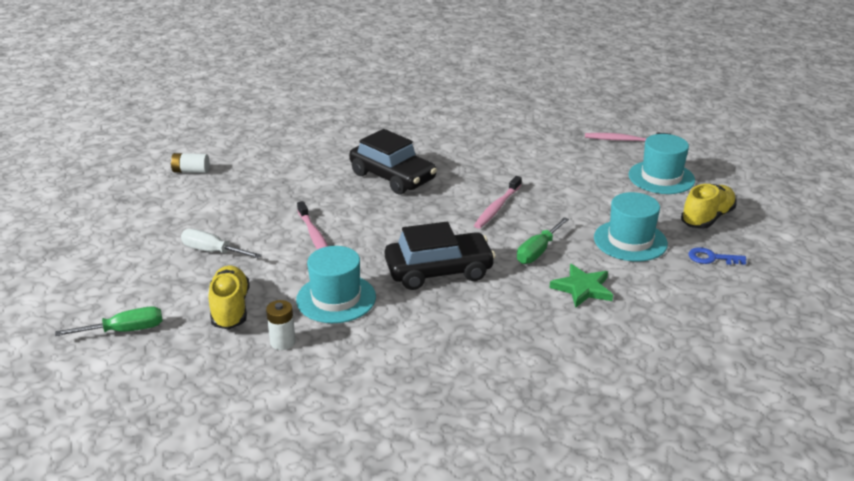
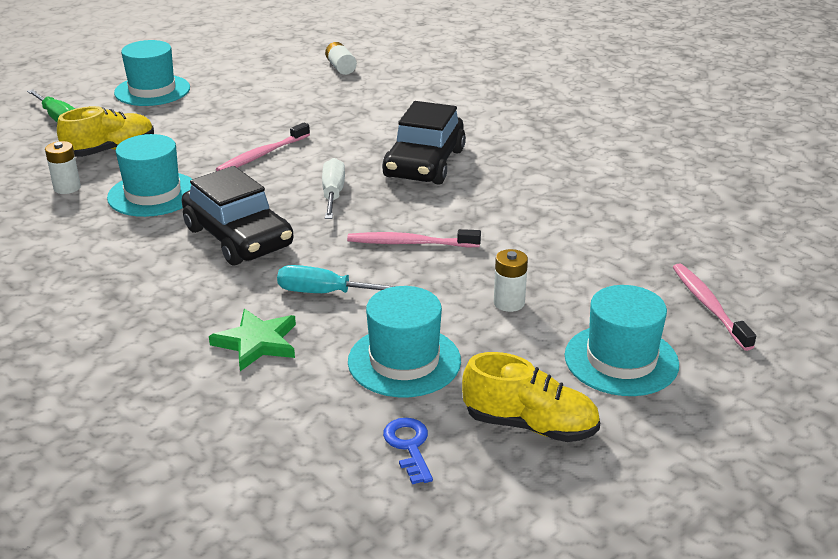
camera: 65 degrees right, 0 degrees up
white screwdriver [181,229,262,259] -> white screwdriver moved to [322,158,345,219]
green screwdriver [517,217,569,264] -> turquoise screwdriver [277,265,395,293]
none -> turquoise hat [114,40,190,106]
none -> white battery [494,249,528,312]

